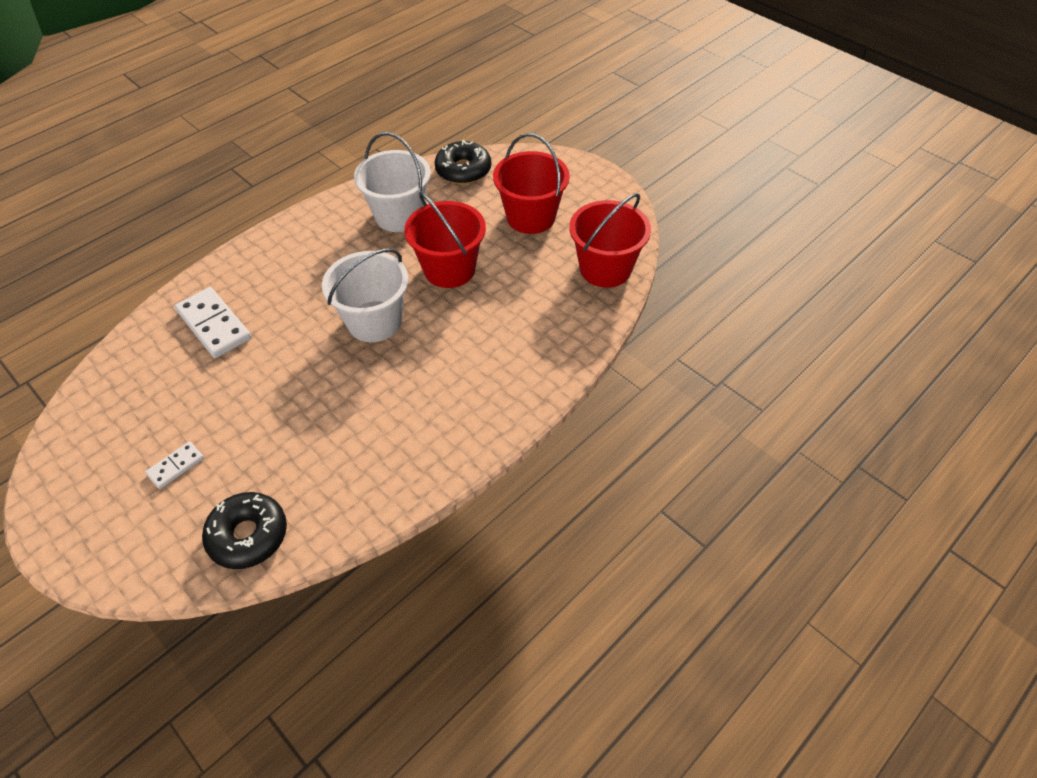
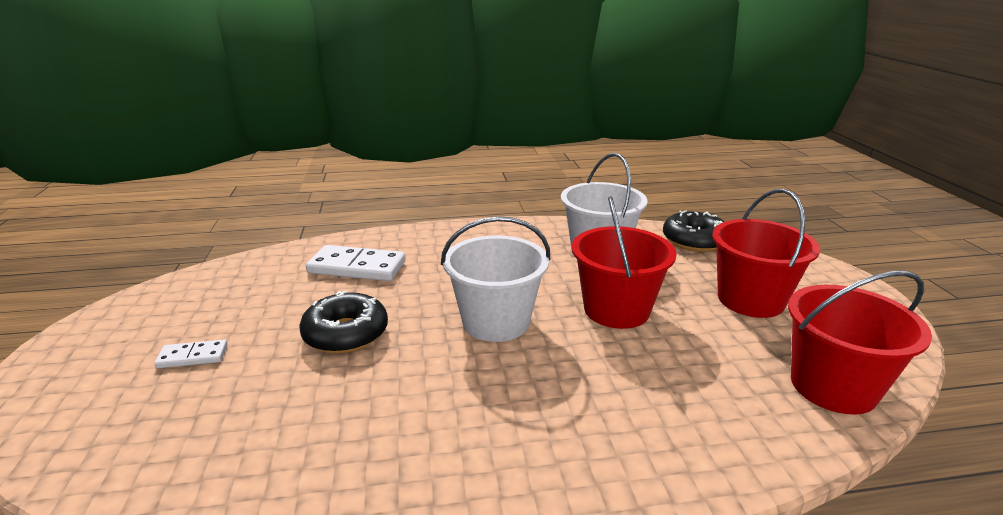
camera: 35 degrees right, 25 degrees down
white domino [175,287,251,358] -> white domino turned 75 degrees counterclockwise [306,245,406,281]
black donut [202,492,287,569] -> black donut moved to [299,291,388,354]

